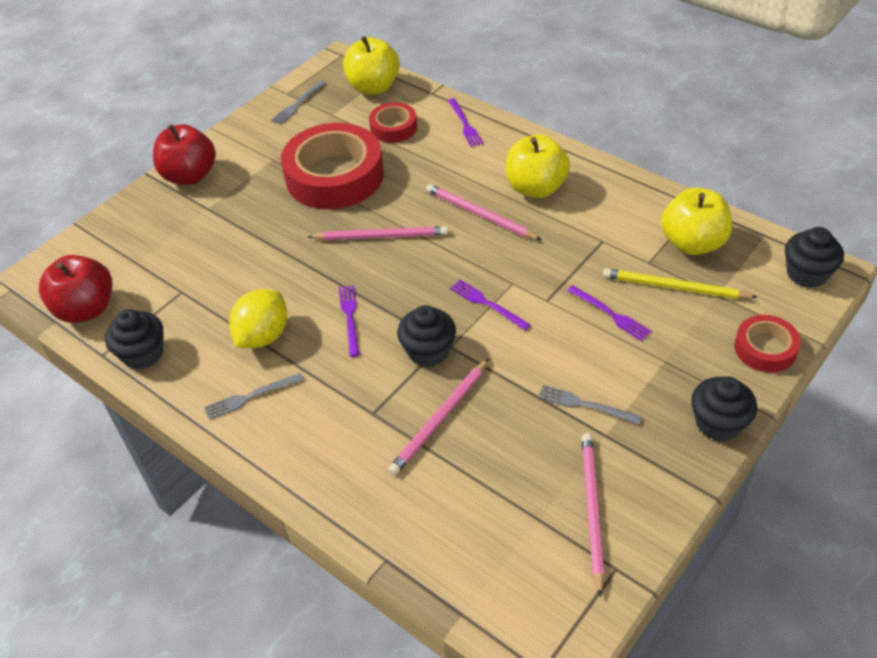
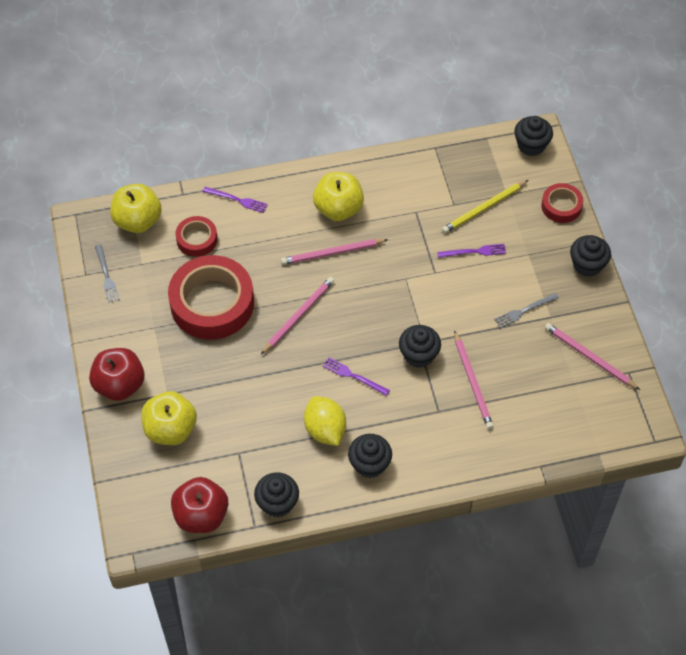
camera: 55 degrees left, 10 degrees up
grey fork [205,373,304,420] -> black cupcake [348,434,392,478]
purple fork [450,280,531,330] -> none
yellow apple [661,188,732,255] -> yellow apple moved to [141,391,197,445]

